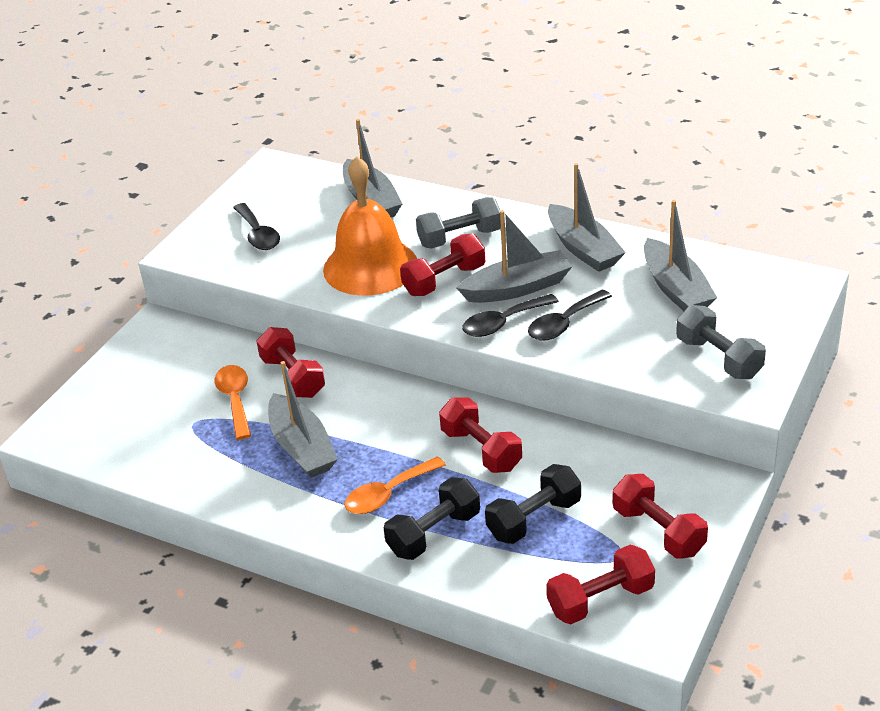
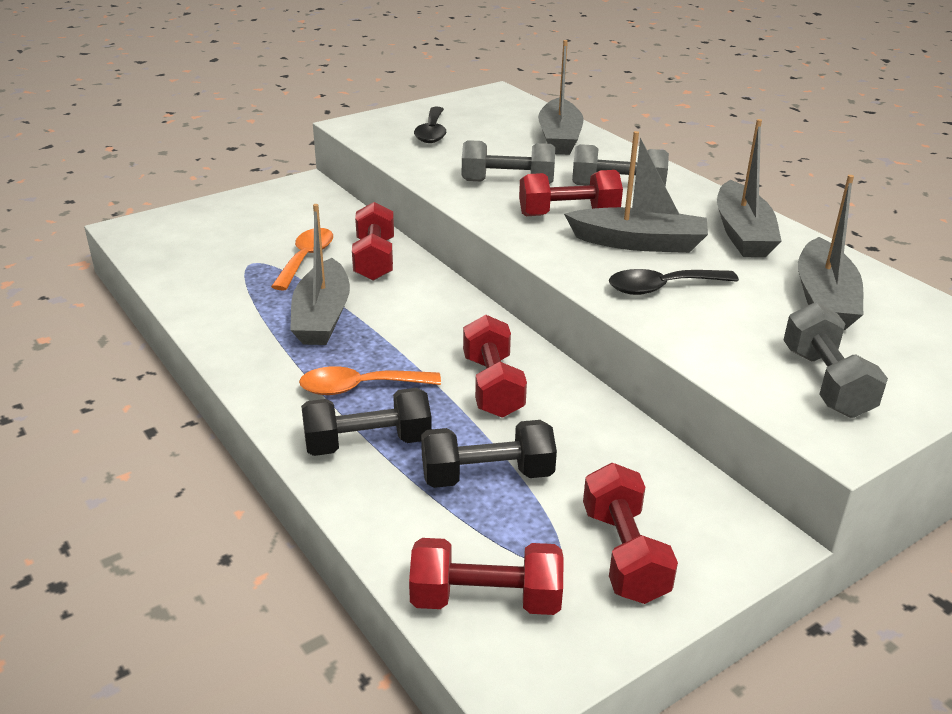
camera: 25 degrees right, 5 degrees down
orange bell [323,156,417,296] -> grey dumbbell [462,140,555,184]
black spoon [462,294,559,337] -> none

